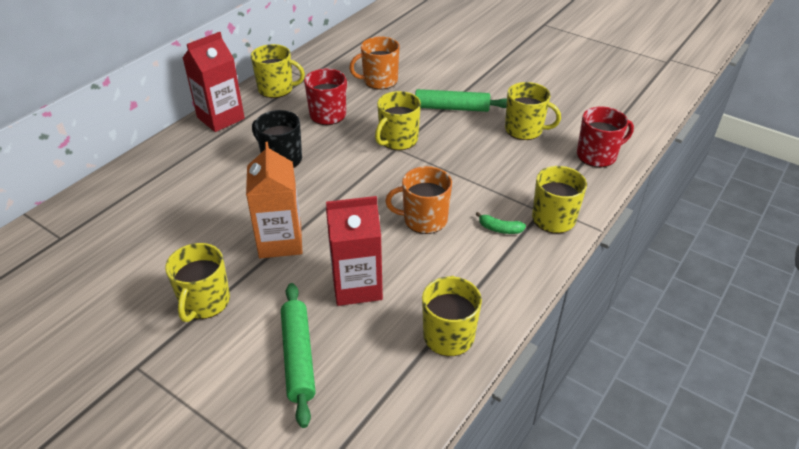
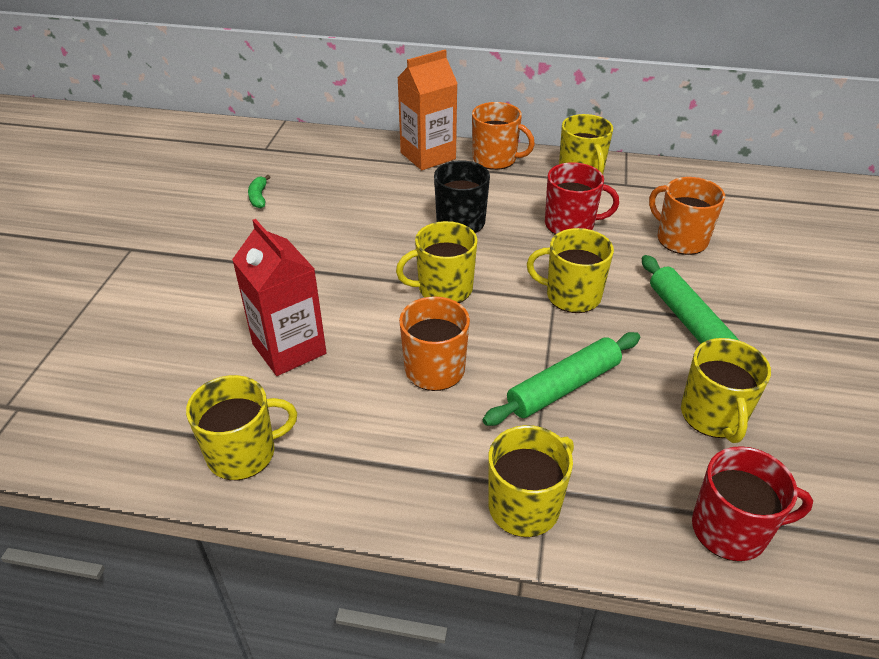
camera: 65 degrees right, 0 degrees up
yellow mug [165,243,230,322] -> yellow mug moved to [396,221,478,303]
red carton [183,32,245,132] -> orange mug [472,102,535,170]
orange carton [246,142,302,258] -> orange carton moved to [397,50,458,170]
green rolling pin [281,283,316,428] -> green rolling pin moved to [483,332,640,426]
green banana [476,212,526,234] -> green banana moved to [248,175,270,209]
red mug [577,107,634,167] -> red mug turned 45 degrees counterclockwise [692,446,813,561]

